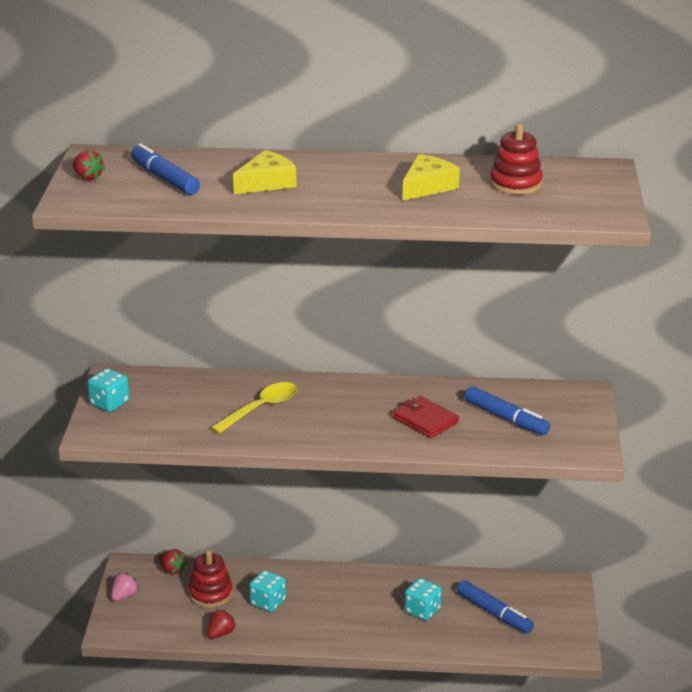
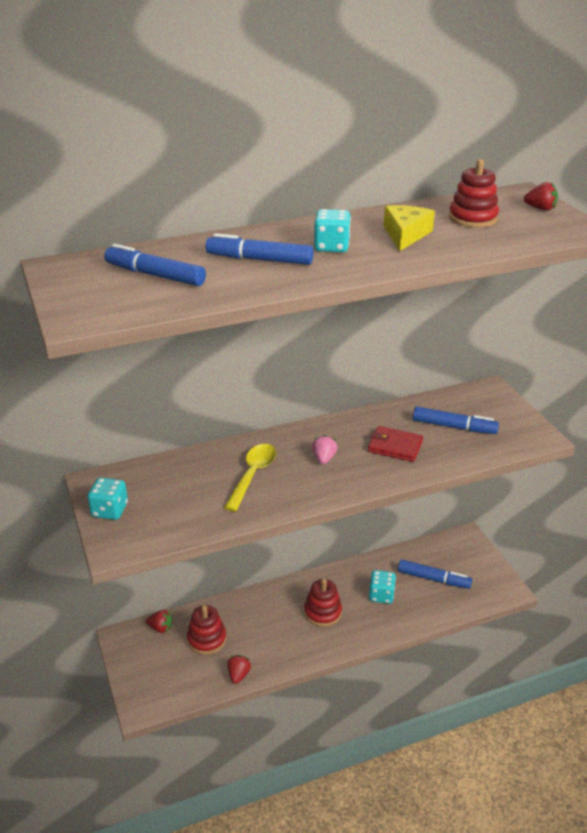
camera: 25 degrees left, 5 degrees up
red strawberry [73,150,105,180] -> red strawberry moved to [524,182,558,211]
pink strawberry [111,573,139,601] -> pink strawberry moved to [312,435,337,464]
yellow cheese [233,150,297,194] -> blue marker [206,233,314,265]
turquoise dice [249,570,286,612] -> turquoise dice moved to [314,209,351,252]
none -> red stacking toy [304,579,342,627]

